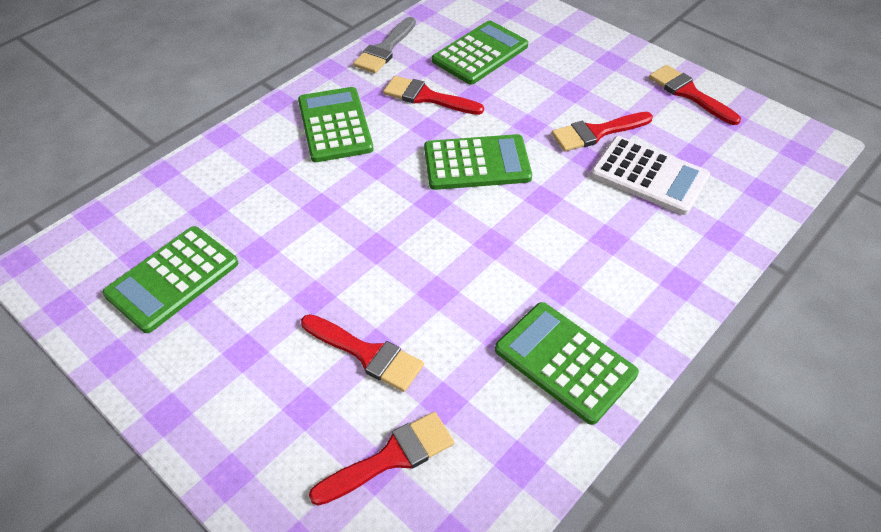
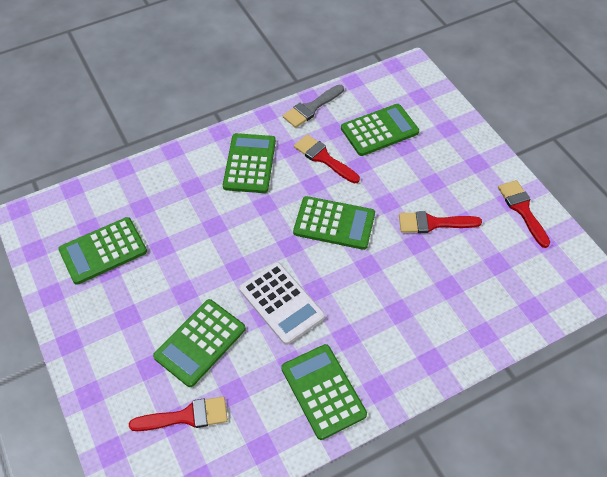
camera: 20 degrees right, 5 degrees up
red brush [301,314,424,392] -> green calculator [153,299,246,387]
white calculator [591,136,710,215] -> white calculator moved to [239,262,325,345]

